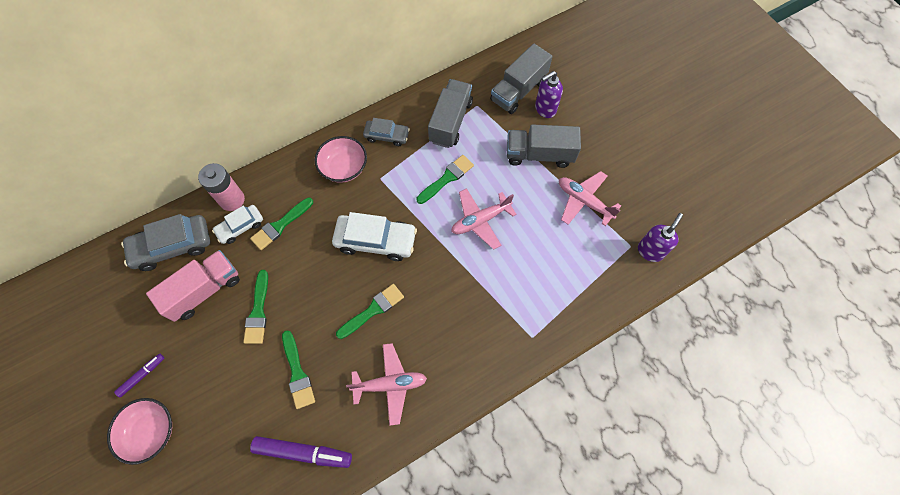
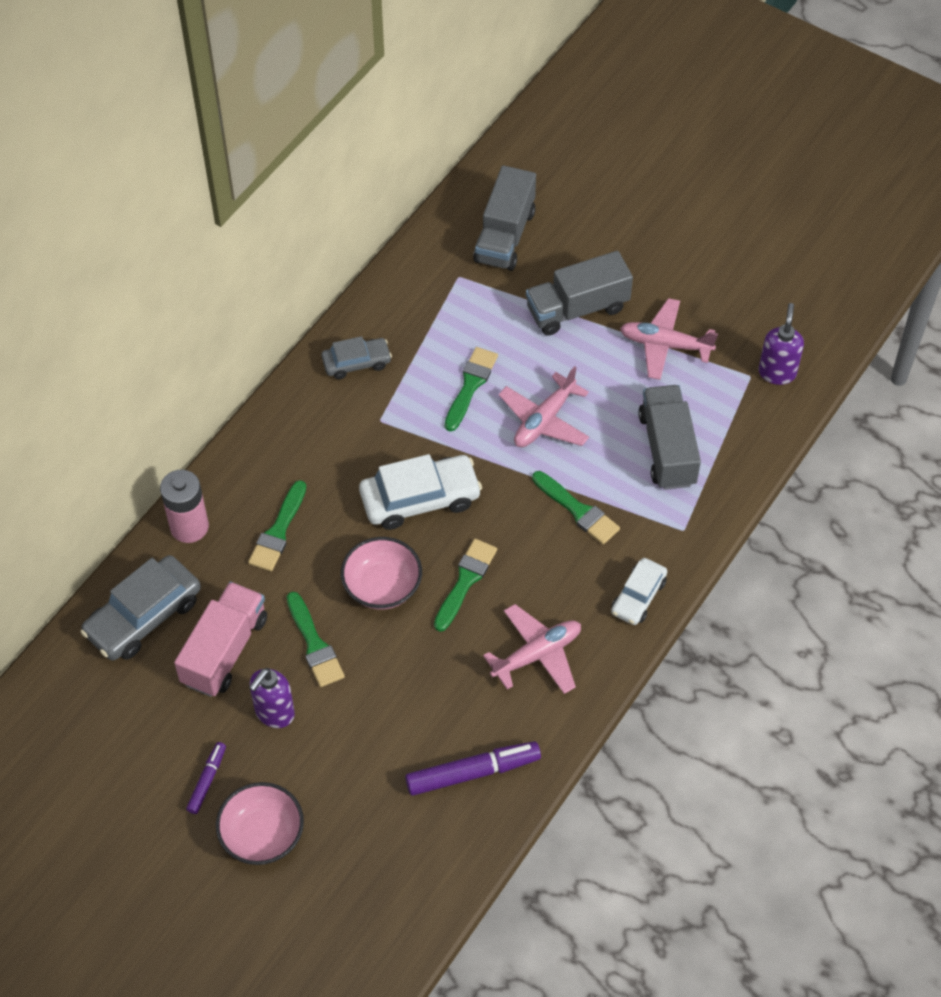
camera: 25 degrees left, 10 degrees down
white car [212,205,263,244] -> white car moved to [611,558,667,625]
green brush [282,330,315,409] -> green brush moved to [532,471,620,544]
pink bowl [315,136,367,183] -> pink bowl moved to [341,537,422,610]
grey truck [428,79,473,148] -> grey truck moved to [638,385,701,490]
purple soap dispenser [535,71,563,118] -> purple soap dispenser moved to [249,668,295,728]

